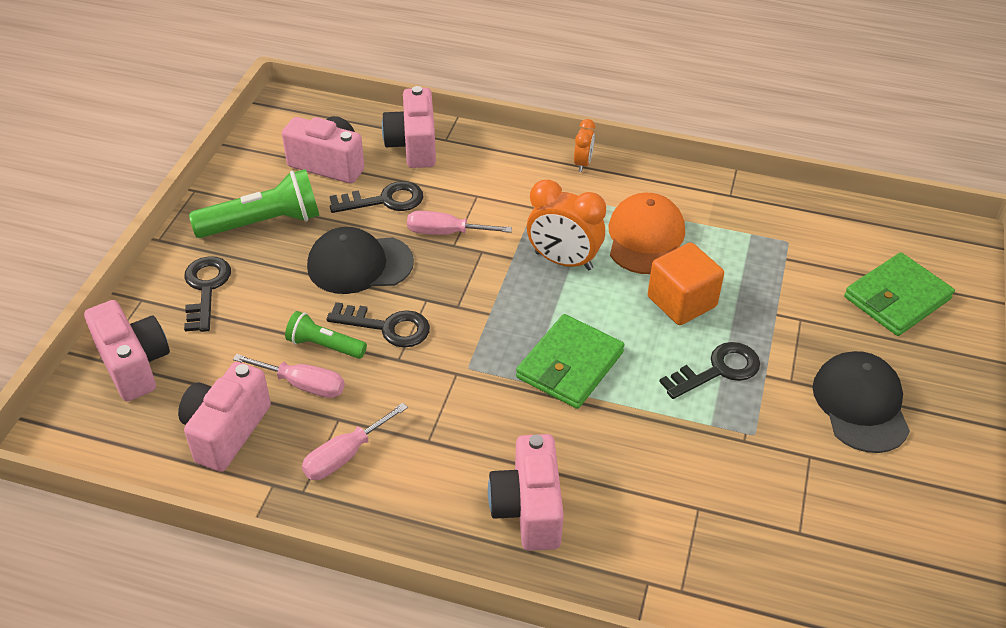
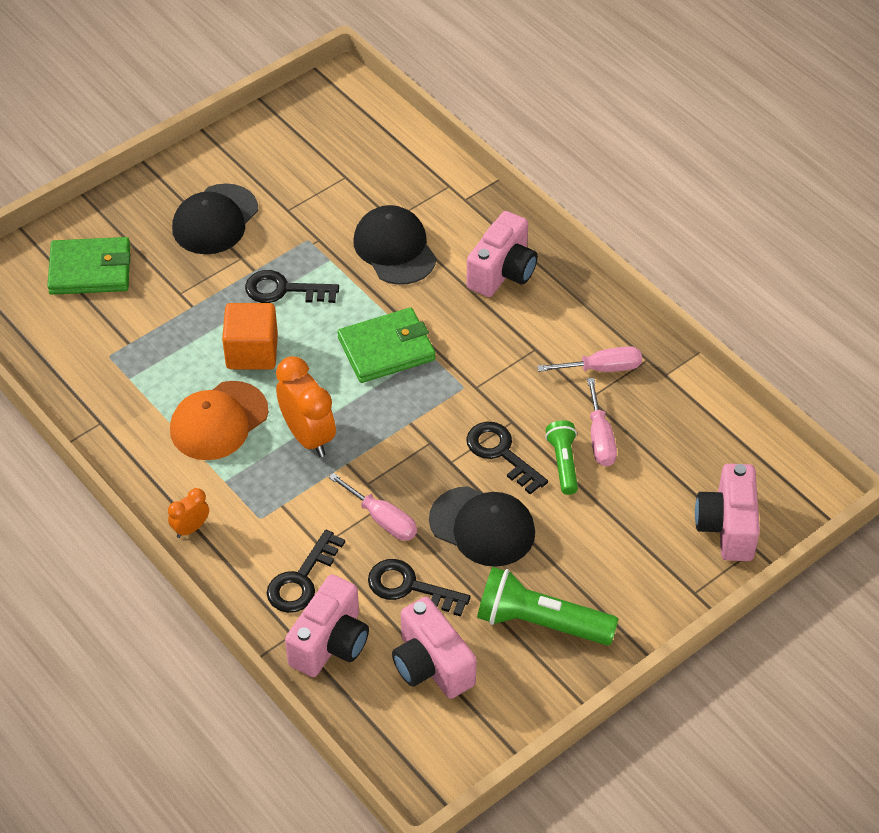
camera: 145 degrees left, 5 degrees up
pink camera [178,362,271,472] -> none
black key [184,256,231,332] -> black key moved to [267,530,345,613]
pink screwdriver [233,354,345,398] -> pink screwdriver turned 150 degrees counterclockwise [587,378,617,467]
green flashlight [285,311,367,359] -> green flashlight turned 150 degrees counterclockwise [545,420,578,495]
none -> black cap [353,205,437,285]

